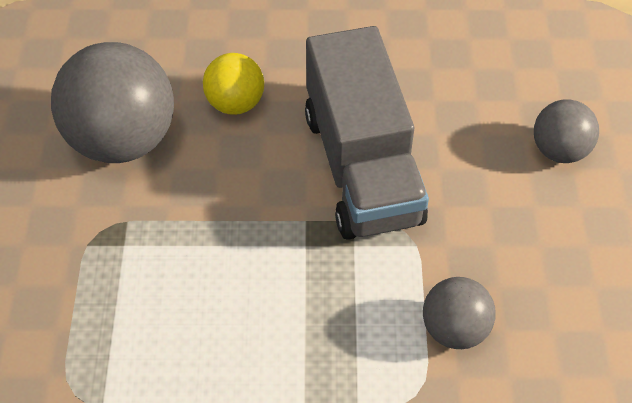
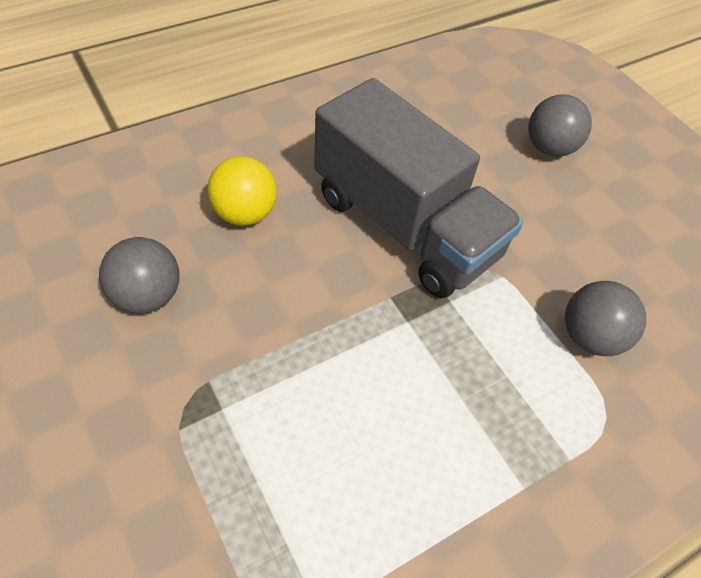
camera: 35 degrees left, 0 degrees up
grey ball [51,42,174,163] -> grey ball [99,237,180,313], size x0.54

